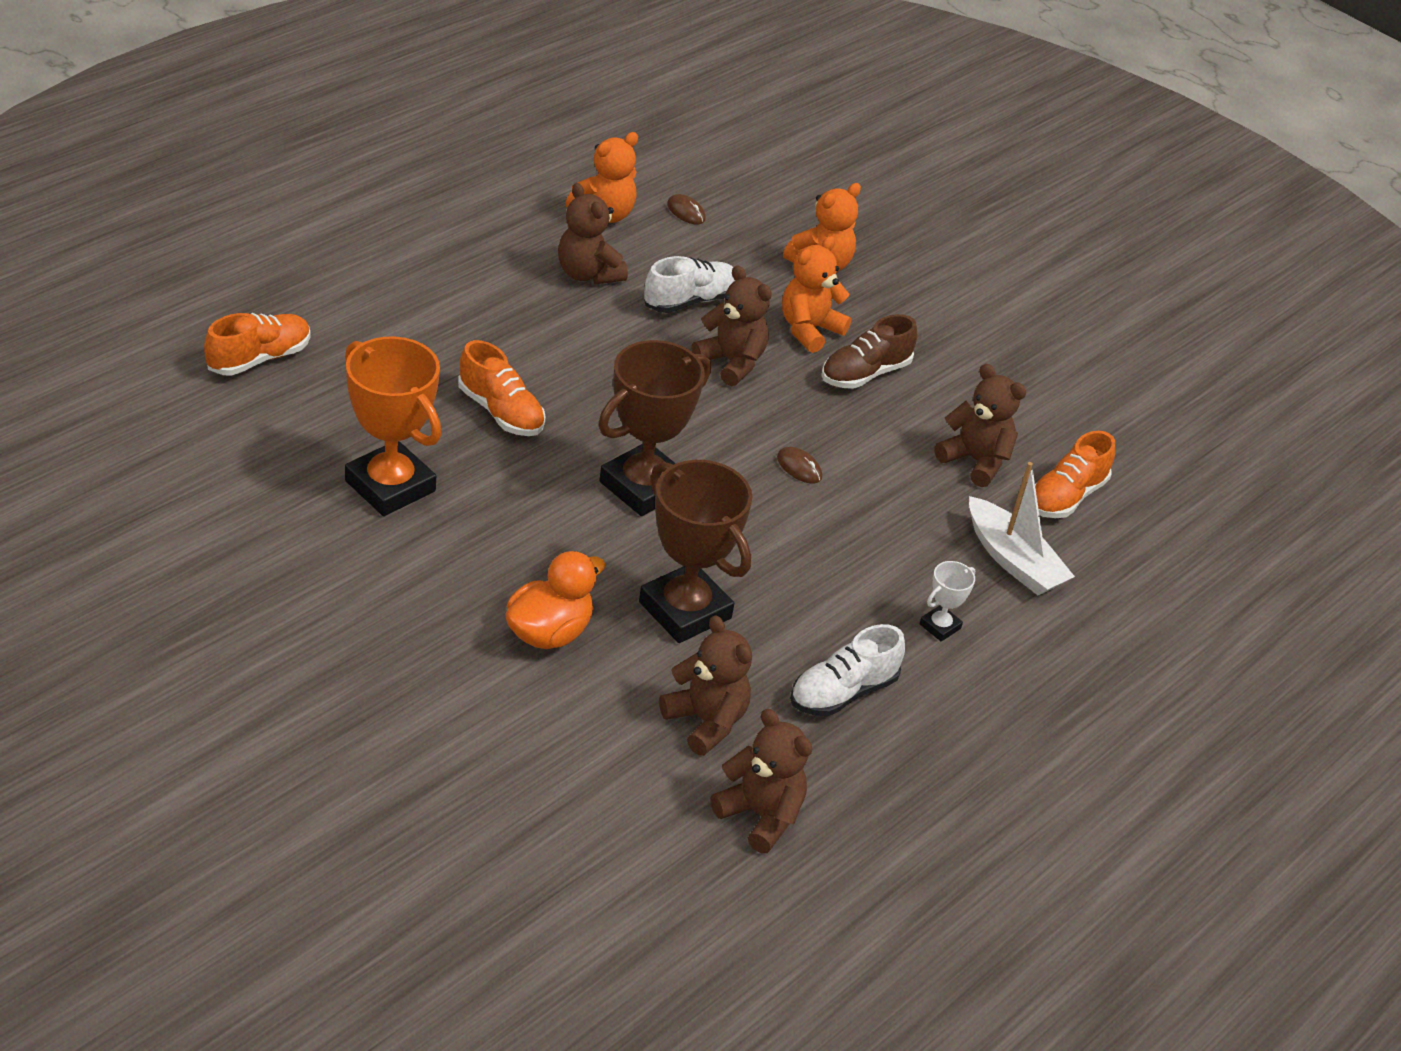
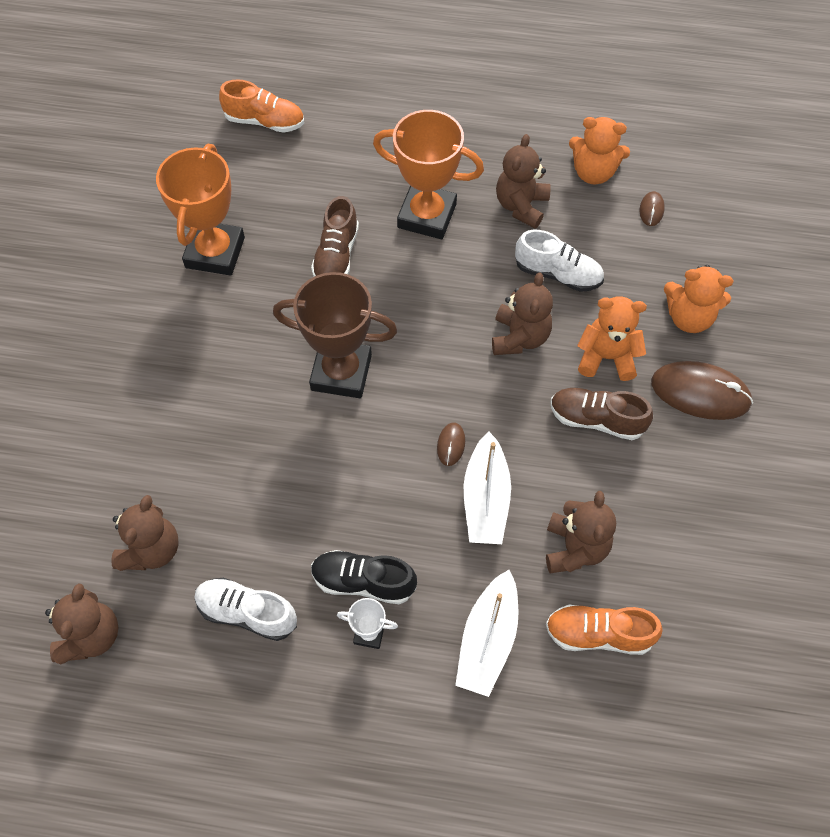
camera: 60 degrees right, 20 degrees up
orange shoe [458,340,546,436] -> brown shoe [311,196,359,277]
orange duck [505,551,605,649] -> none
brown trophy [639,460,752,643] -> none
none -> black shoe [311,550,417,604]
none -> orange trophy [373,110,484,239]
none -> white boat [464,432,511,544]
none -> brown mouse [651,361,753,420]

